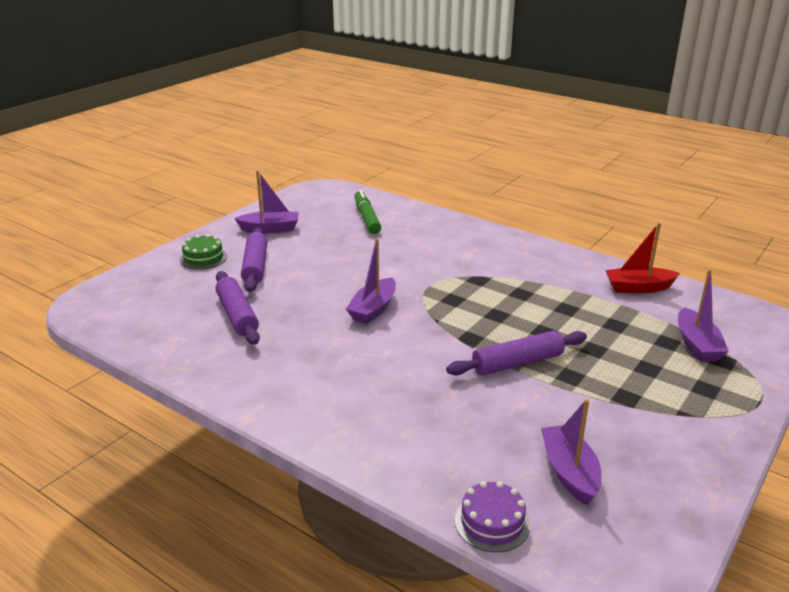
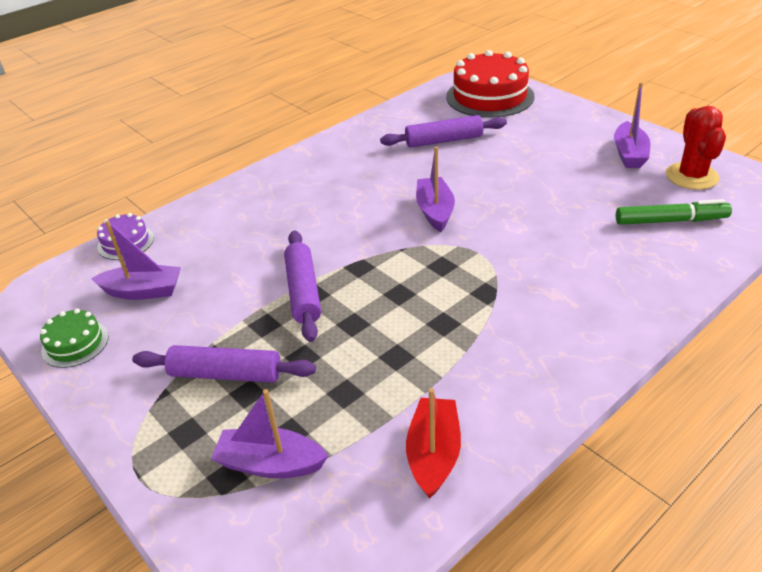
camera: 105 degrees right, 10 degrees up
green cake [180,234,227,270] -> green cake moved to [40,309,109,368]
purple rolling pin [241,227,267,292] -> purple rolling pin moved to [132,345,316,383]
purple boat [346,238,396,324] -> purple boat turned 45 degrees clockwise [416,146,455,232]
none -> red cake [446,50,534,118]
none -> red cactus [666,106,726,190]

